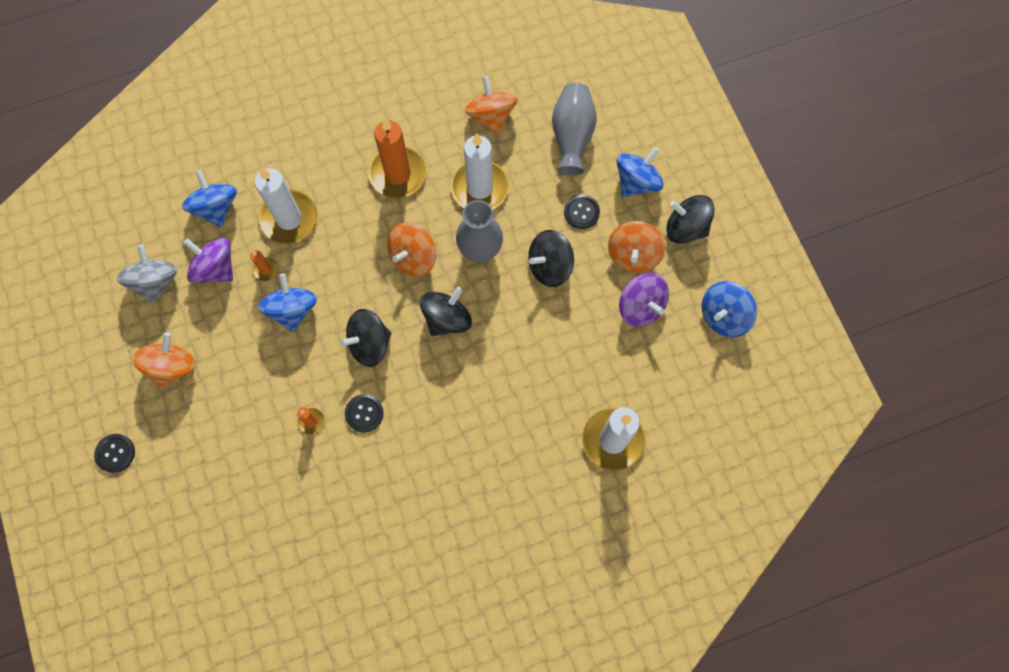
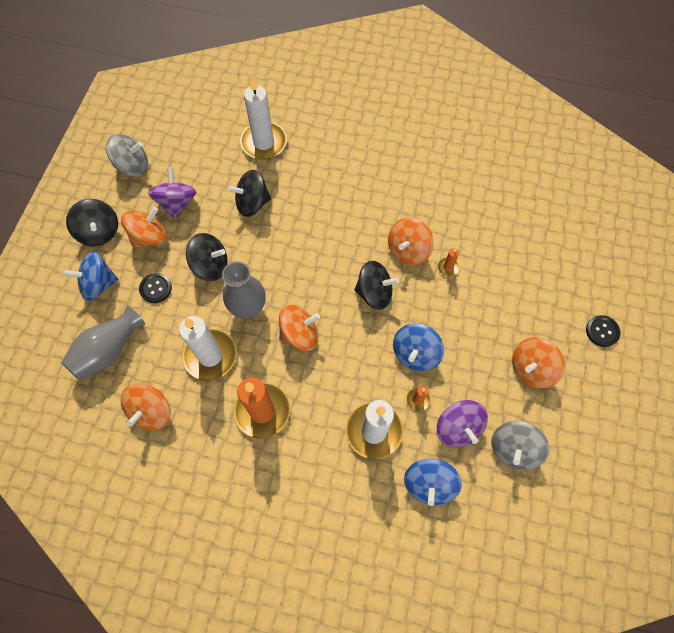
camera: 145 degrees left, 5 degrees down
black button [345,394,384,433] -> orange spinning top [388,218,434,266]
black spinning top [420,287,472,336] -> black spinning top moved to [228,170,271,217]
blue spinning top [702,281,757,337] -> grey spinning top [106,134,148,176]

